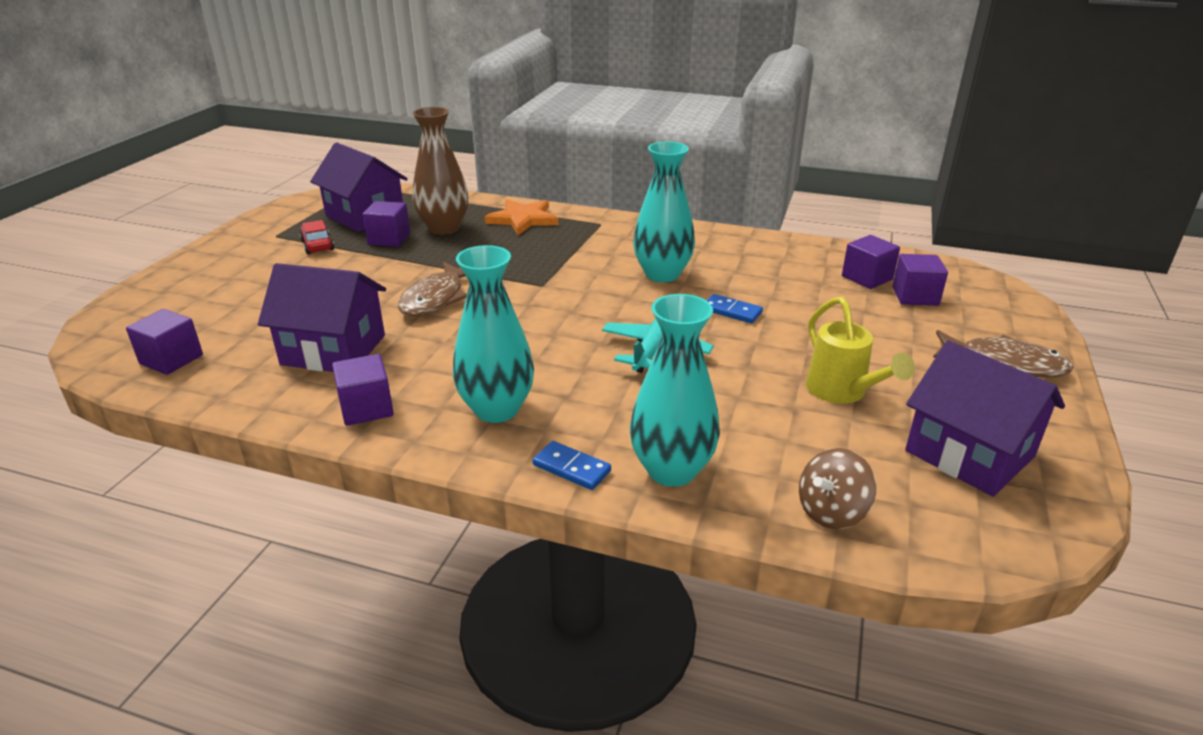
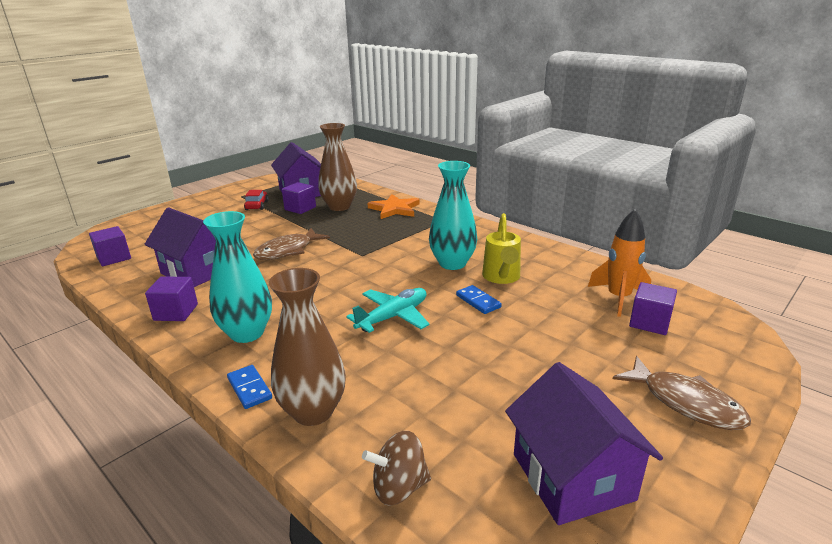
camera: 25 degrees right, 5 degrees down
turquoise vase [630,294,720,487] -> brown vase [269,268,346,426]
yellow watering can [806,296,915,404] -> yellow watering can moved to [482,213,521,284]
purple cube [842,235,900,289] -> orange rocket [588,209,651,317]

